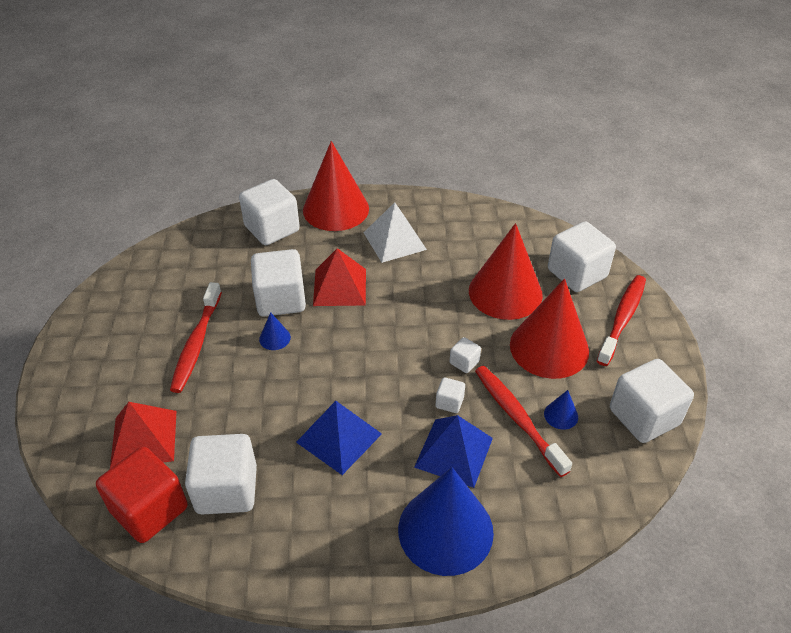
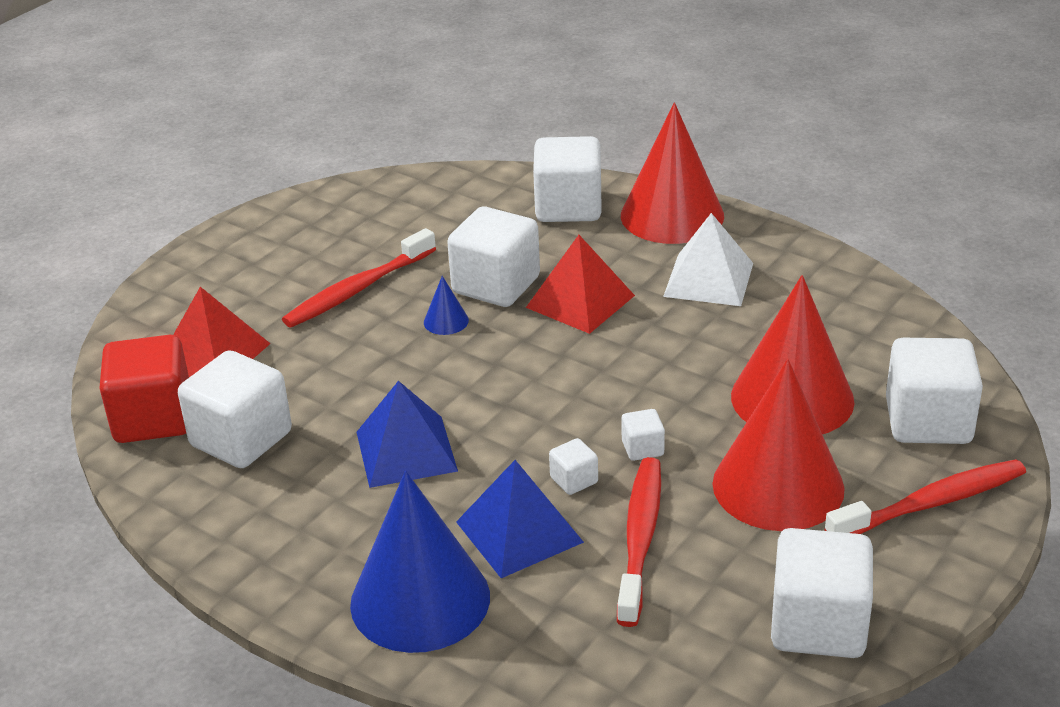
camera: 40 degrees right, 10 degrees down
blue cone [544,390,578,430] -> none

